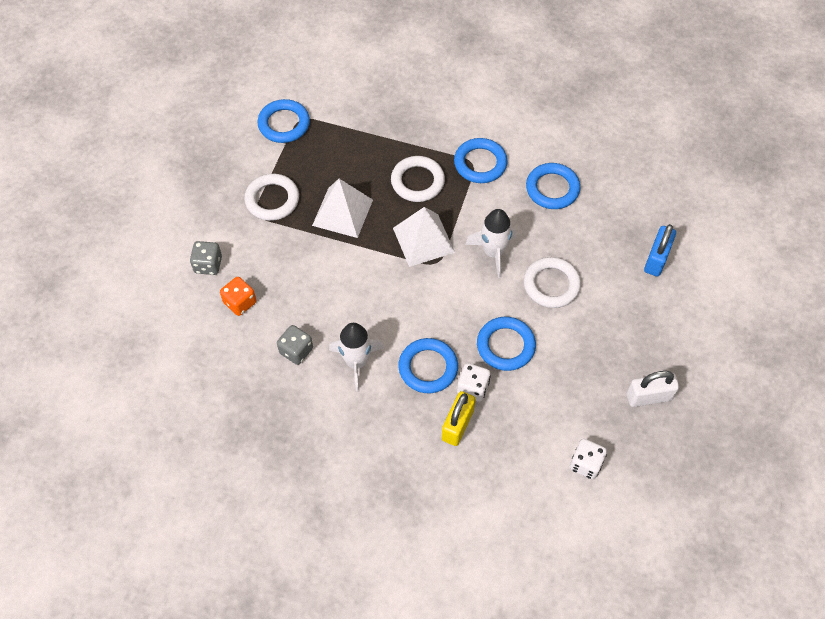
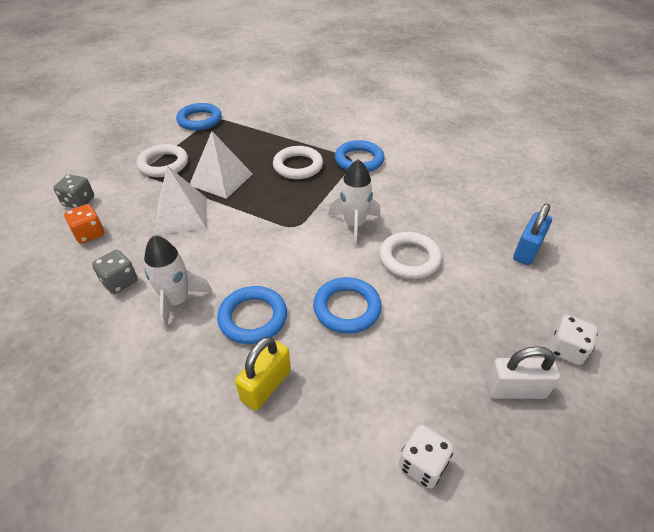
camera: 10 degrees right, 15 degrees down
white pyramid [393,207,455,267] -> white pyramid moved to [155,166,207,235]
white dice [457,363,491,402] -> white dice moved to [549,315,598,365]
blue ring [526,163,580,209] -> none

